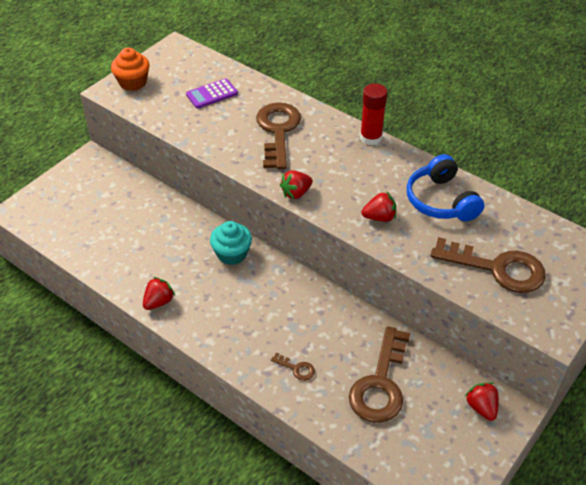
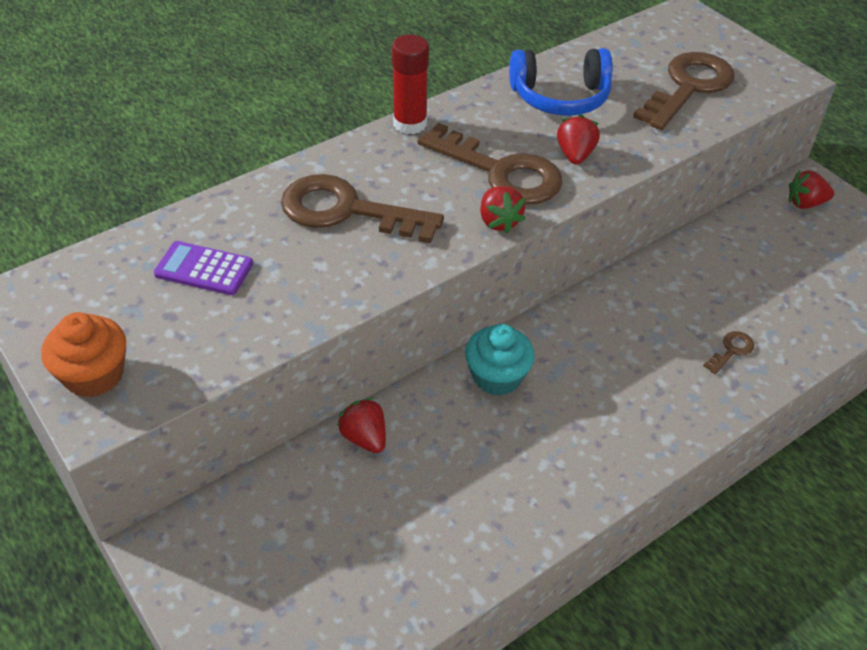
camera: 75 degrees left, 0 degrees up
red strawberry [143,277,175,310] -> red strawberry moved to [336,398,386,453]
purple calculator [186,78,238,108] -> purple calculator turned 120 degrees clockwise [154,241,253,295]
brown key [349,326,410,423] -> brown key moved to [417,123,563,205]

